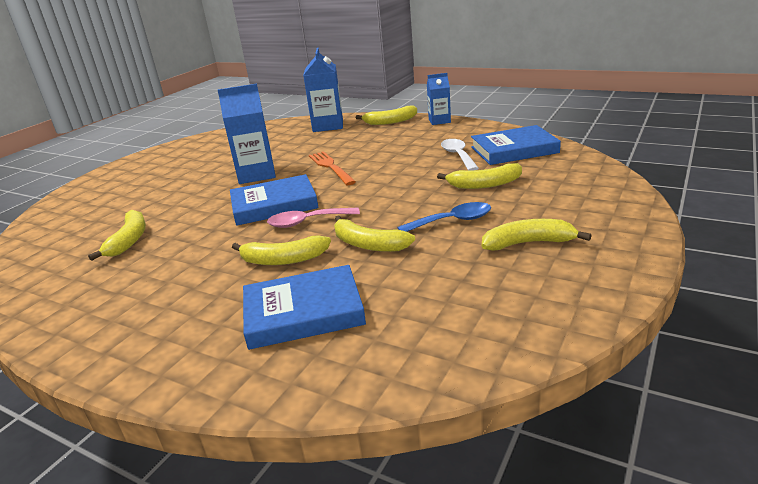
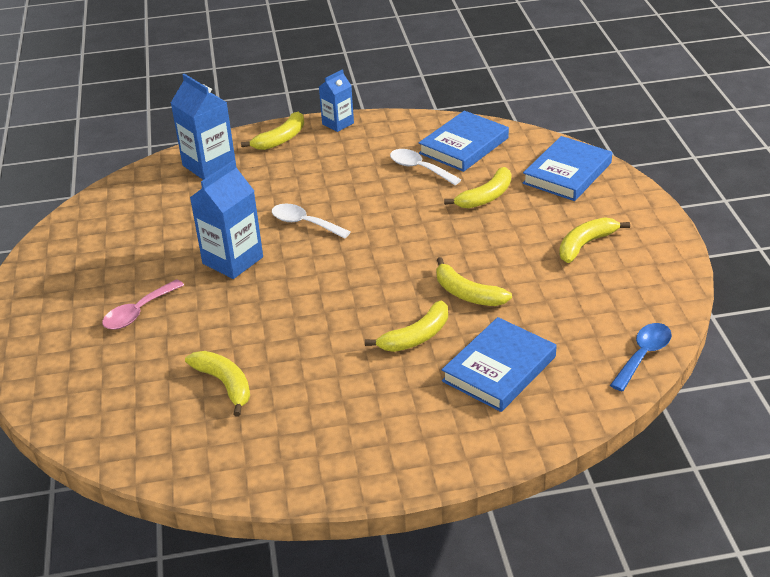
camera: 40 degrees left, 10 degrees up
blue book [230,174,319,226] -> blue book moved to [523,136,612,201]
pink spoon [267,208,360,228] -> pink spoon moved to [102,279,184,329]
orange fork [309,151,356,185] -> white spoon [272,204,351,239]
yellow banana [334,216,415,252] -> yellow banana turned 45 degrees clockwise [436,257,512,306]
blue spoon [397,202,491,232] -> blue spoon moved to [610,323,672,391]

